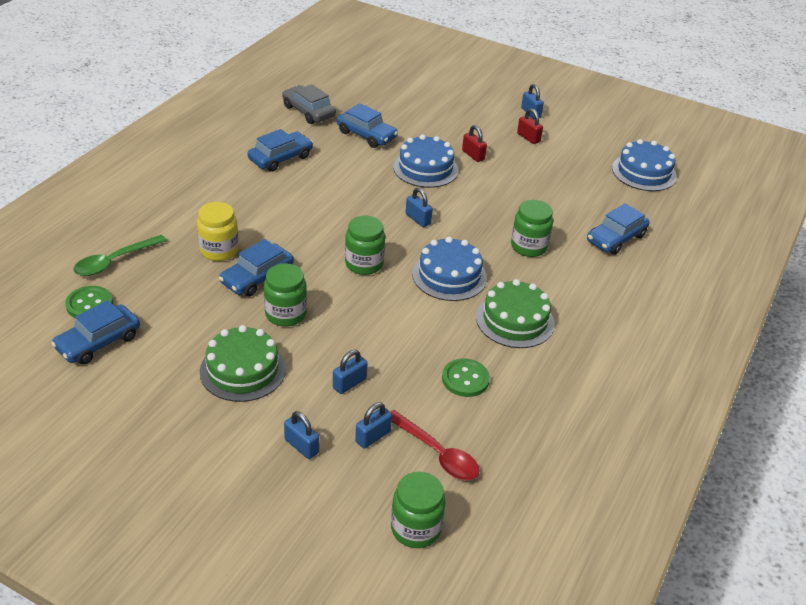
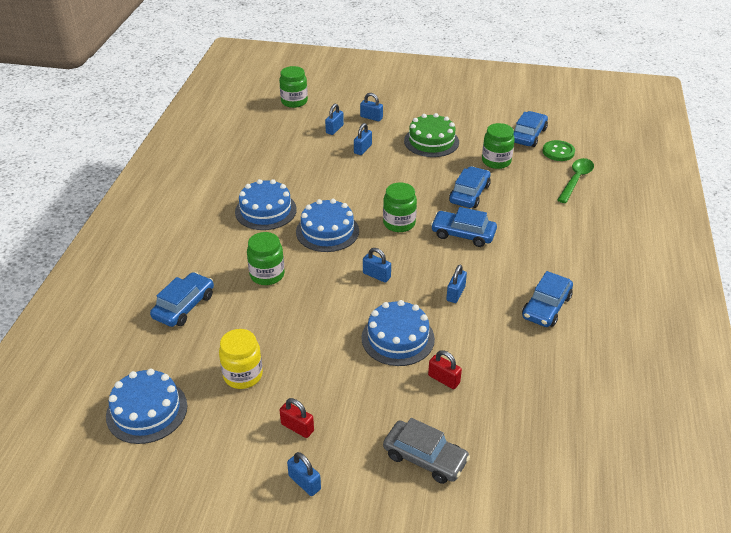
camera: 165 degrees right, 0 degrees up
yellow jar [197,202,239,261] -> yellow jar moved to [219,329,263,389]
green jar [264,263,307,327] -> green jar moved to [482,123,515,169]
grey car [282,84,336,124] -> grey car moved to [383,418,470,484]
blue car [337,103,398,148] -> blue car moved to [431,207,497,247]
red spoon [390,410,480,481] -> none
green button [442,359,490,397] -> none
red padlock [462,125,487,162] -> red padlock moved to [428,350,462,389]
green cake [476,279,555,348] -> blue cake [235,179,297,230]
none -> blue padlock [446,265,467,303]

